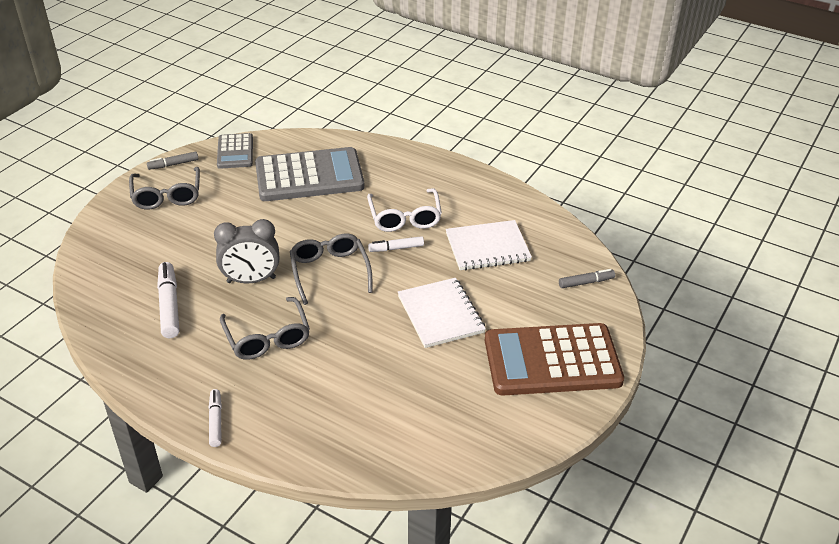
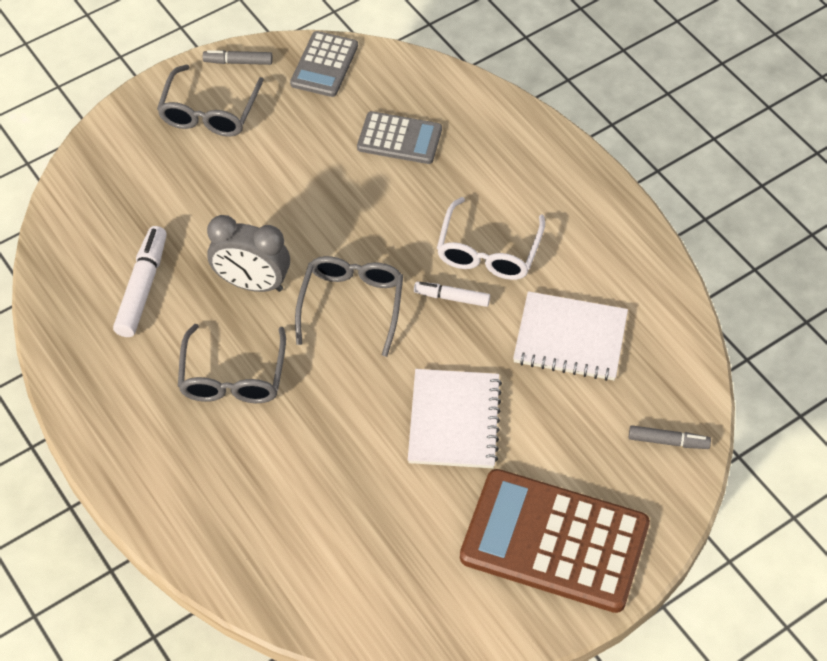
camera: 25 degrees right, 15 degrees up
white marker [209,389,222,447] -> none
grey calculator [255,147,365,201] -> grey calculator [357,111,442,164], size x0.54

